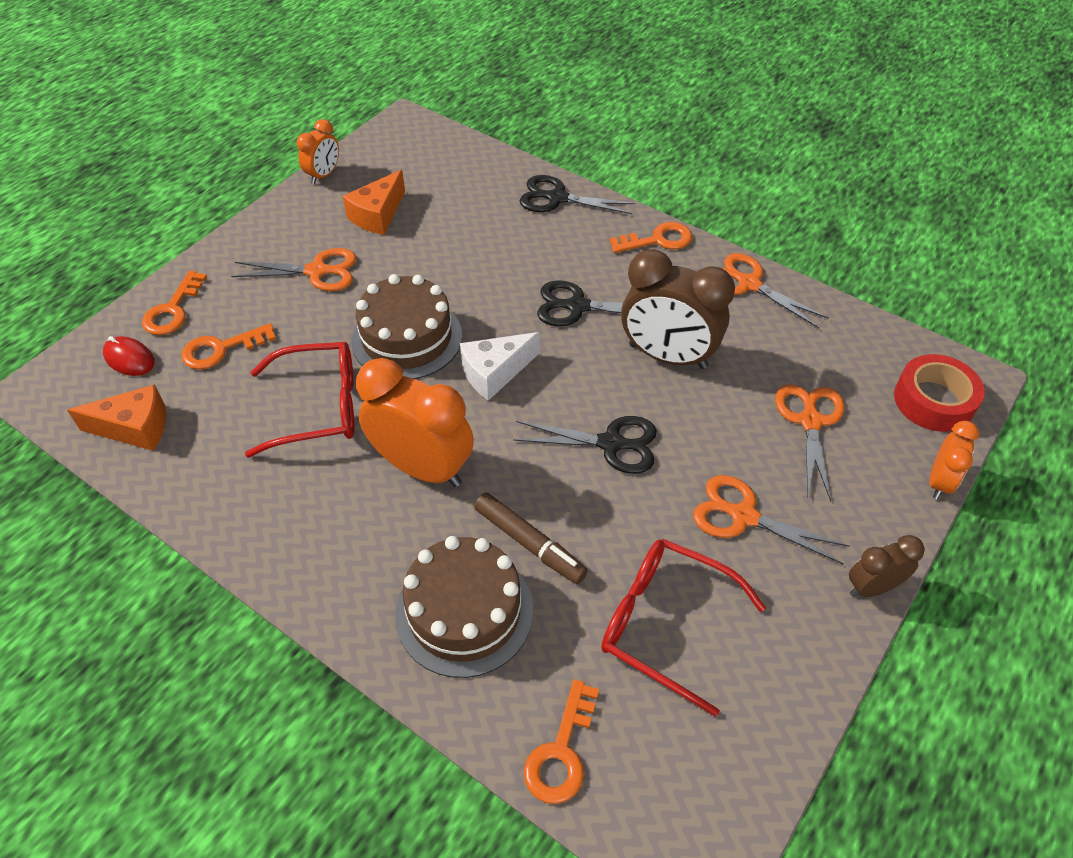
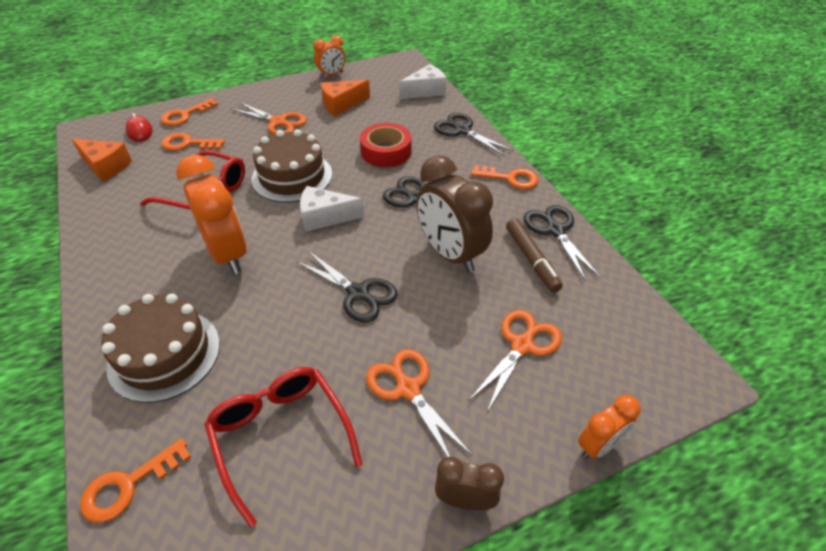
camera: 30 degrees right, 5 degrees down
brown marker [474,493,588,584] -> brown marker moved to [506,218,563,293]
orange scissors [722,253,829,328] -> black scissors [524,205,601,281]
red tape [894,354,985,432] -> red tape moved to [360,123,412,167]
none -> white cheese [399,64,447,99]

